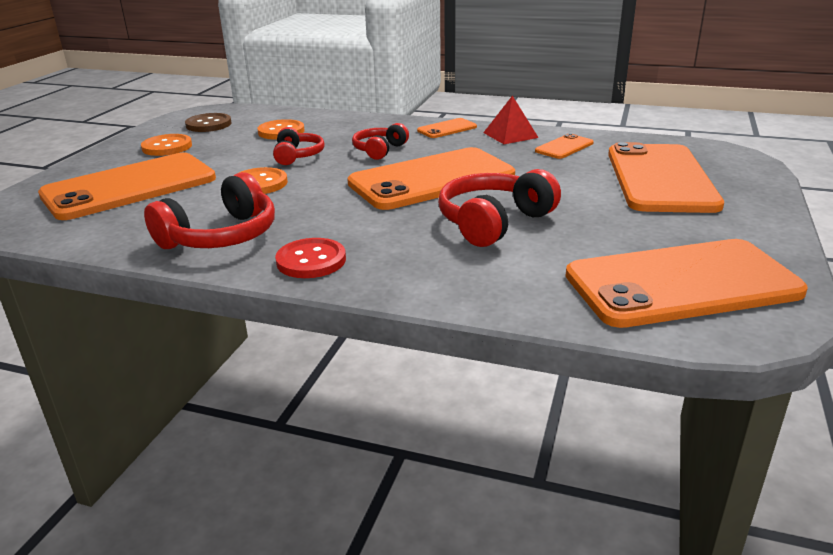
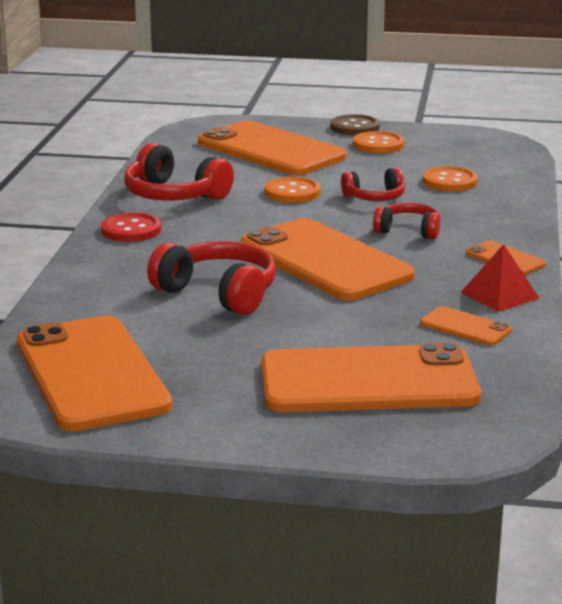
camera: 80 degrees right, 5 degrees down
brown button [185,113,232,132] -> brown button moved to [330,114,380,135]

